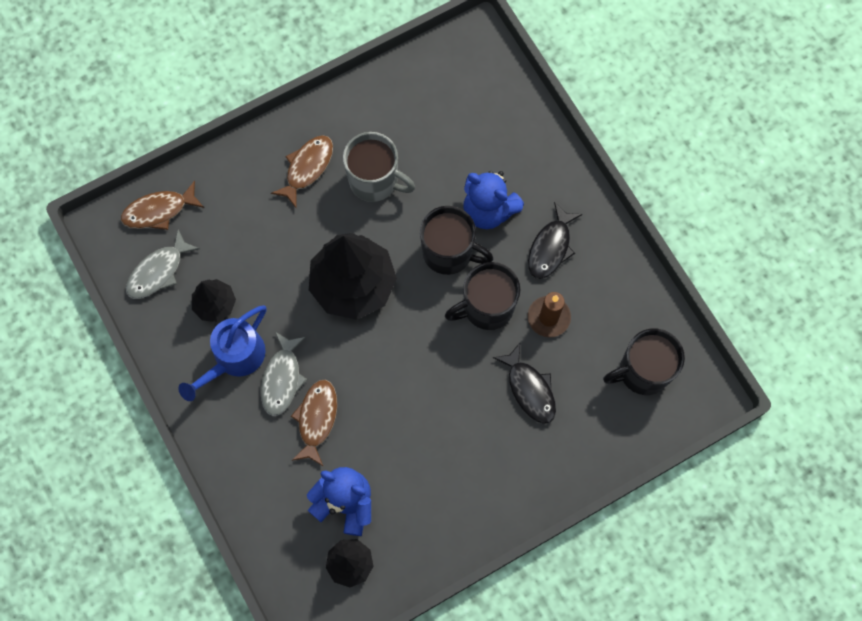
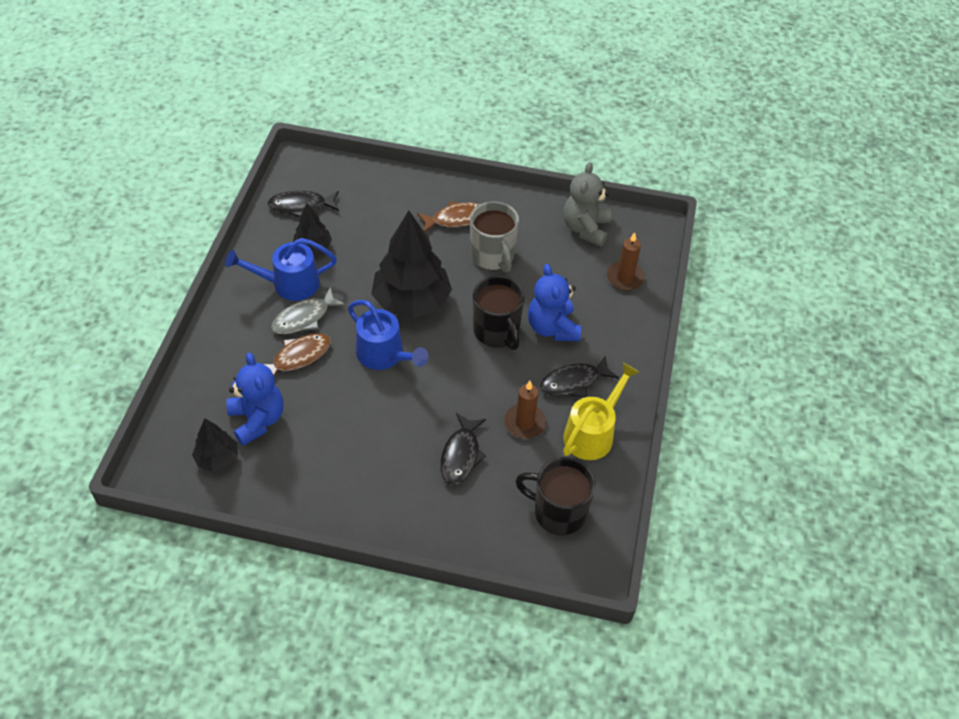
camera: 40 degrees right, 20 degrees down
brown fish [121,181,204,230] -> none
grey fish [126,229,200,299] -> black fish [267,190,339,217]
black mug [445,262,520,330] -> none
none -> blue watering can [348,300,429,370]
none -> grey teddy bear [563,162,611,247]
none -> yellow watering can [563,363,640,460]
none -> brown candle [606,232,645,291]

